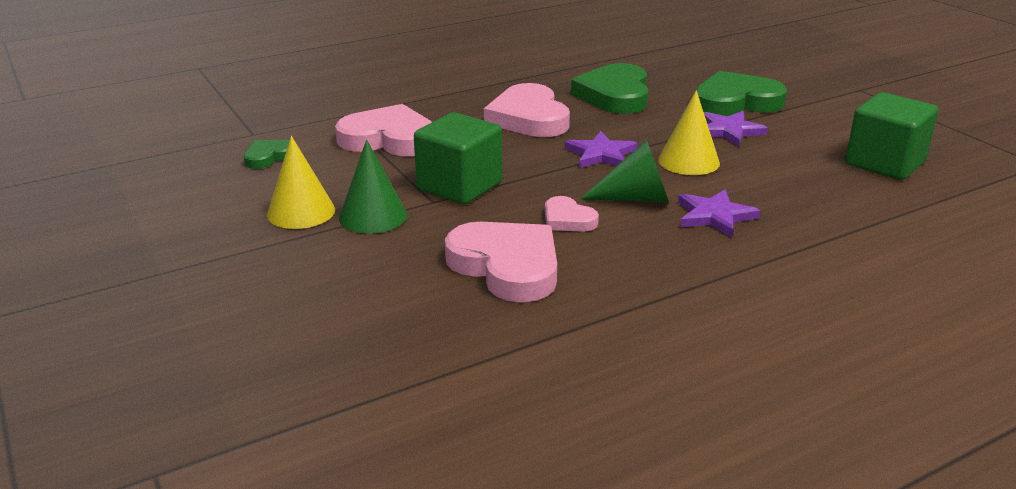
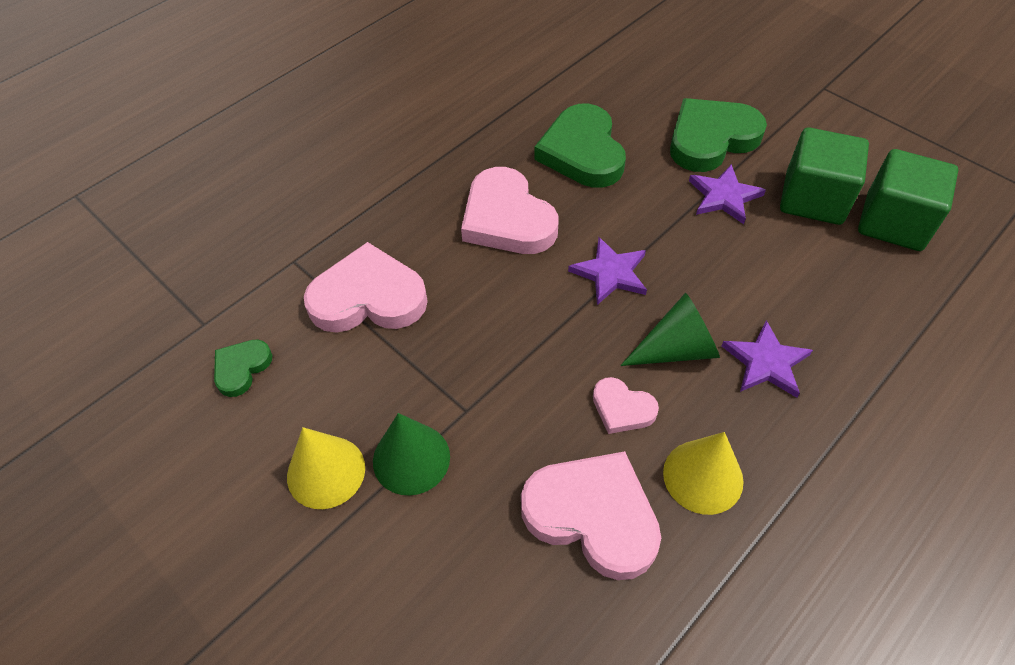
camera: 15 degrees left, 25 degrees up
green cube [414,112,502,204] -> green cube moved to [780,127,869,225]
yellow cone [658,90,720,175] -> yellow cone moved to [663,432,744,515]

